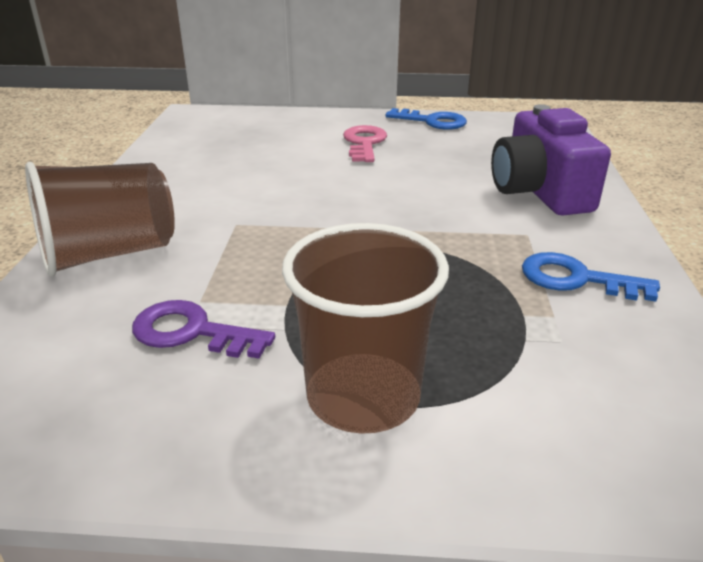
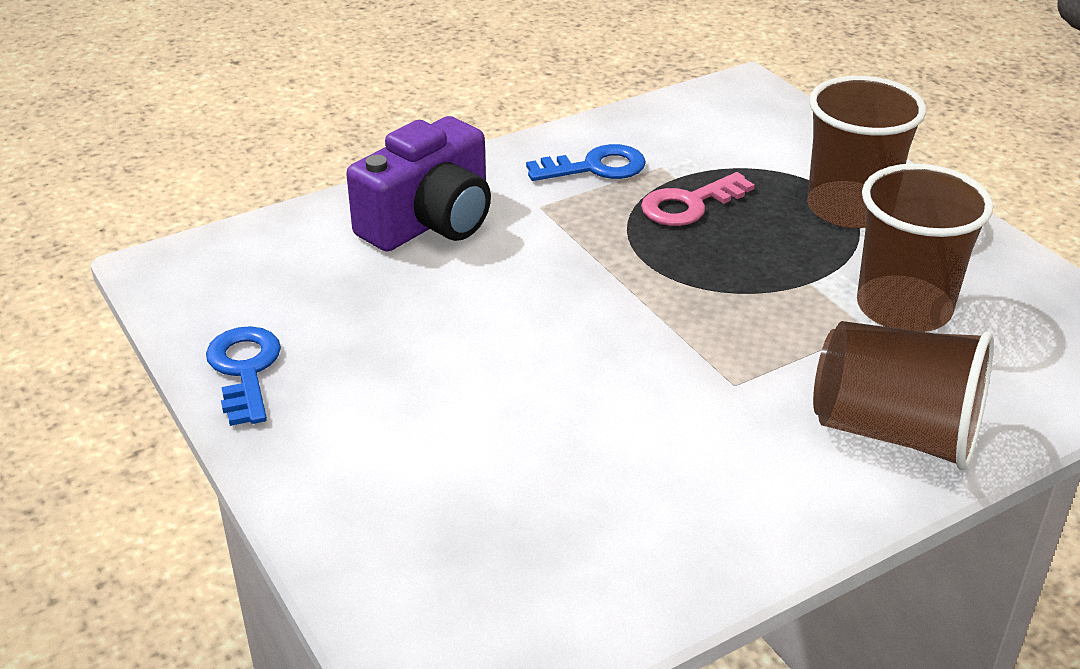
camera: 125 degrees left, 5 degrees up
purple key [132,300,275,359] -> brown cup [857,163,993,332]
pink key [343,125,387,162] -> pink key moved to [641,172,755,226]
blue key [522,252,660,302] -> blue key turned 90 degrees counterclockwise [526,144,646,181]

